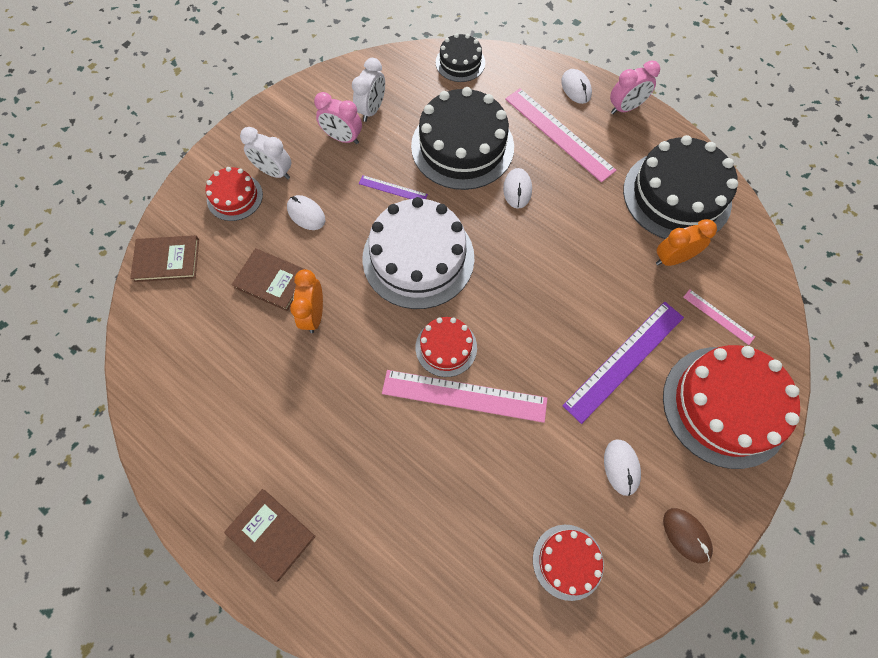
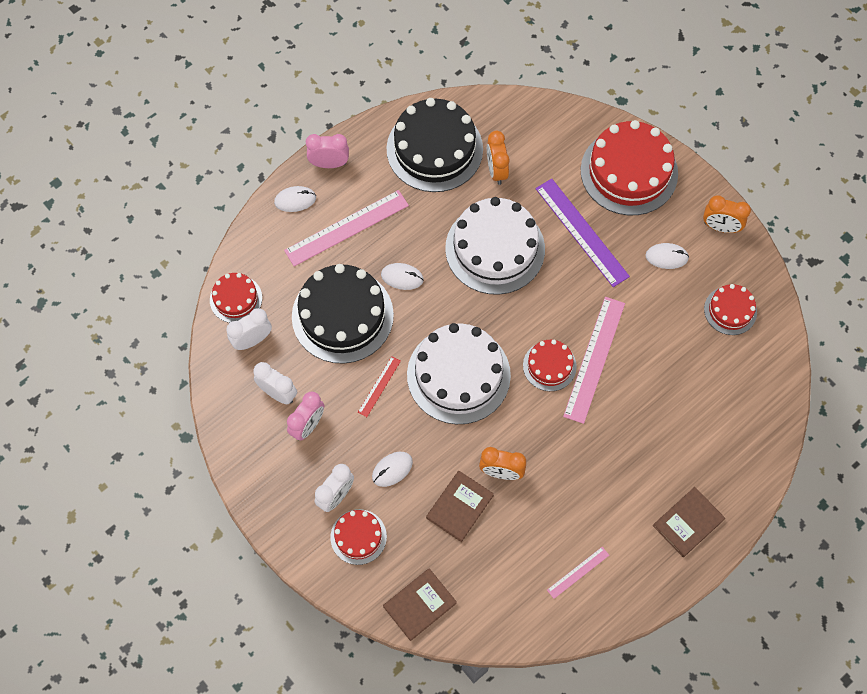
camera: 80 degrees left, 0 degrees up
brown book [130,235,199,282] -> brown book turned 45 degrees clockwise [383,568,457,641]
purple ruler [359,175,428,199] -> red ruler [358,356,401,417]
black cake [436,33,485,82] -> red cake [210,273,262,323]
pink clock [610,61,660,114] -> pink clock turned 75 degrees counterclockwise [306,134,349,168]
brown mouse [663,508,713,563] -> orange clock [703,195,751,233]
pink ruler [683,289,755,345] -> pink ruler moved to [547,547,609,599]
none -> white clock [226,308,272,350]
none -> white cake [445,197,545,295]

